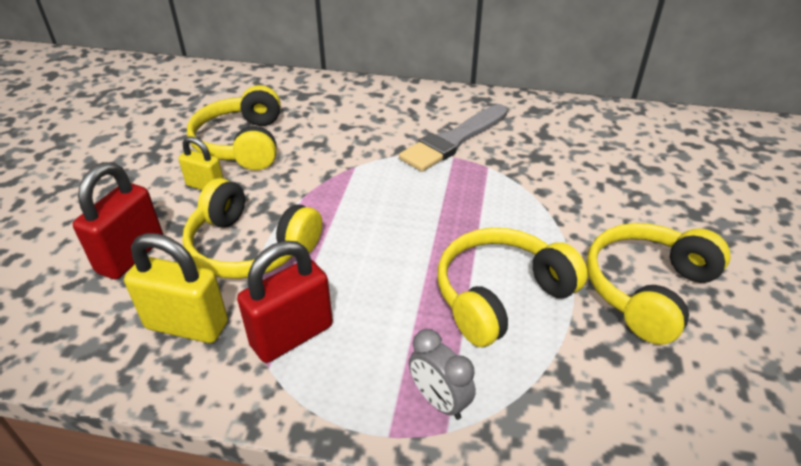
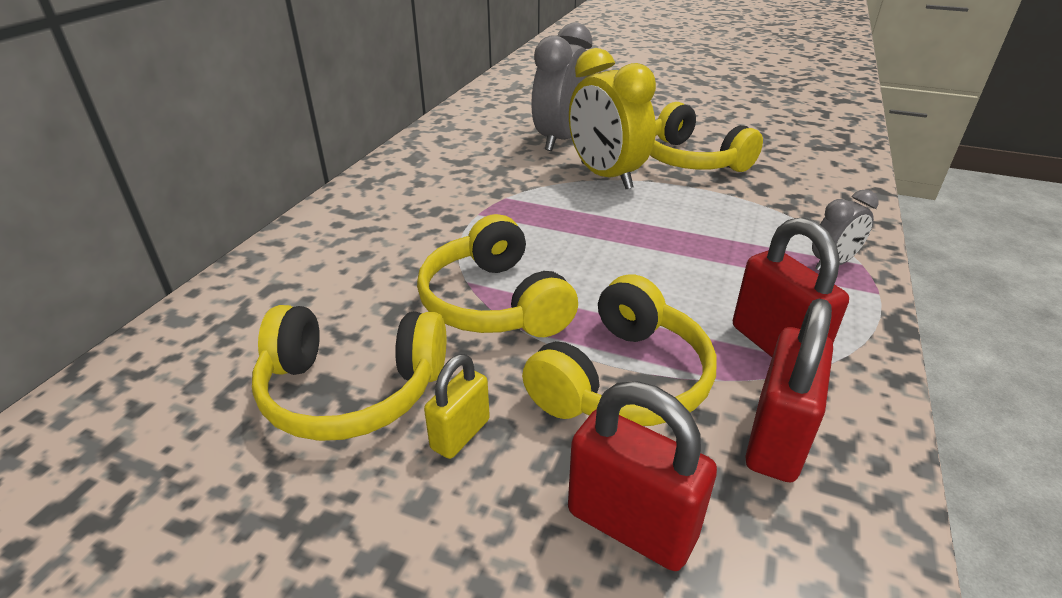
camera: 80 degrees left, 5 degrees down
yellow padlock [124,233,228,343] -> red padlock [745,299,833,482]
grey brush [399,104,507,172] -> none
yellow headphones [438,228,588,347] -> yellow headphones moved to [417,214,578,337]
none -> grey clock [531,22,592,151]
none -> yellow clock [569,48,656,189]

